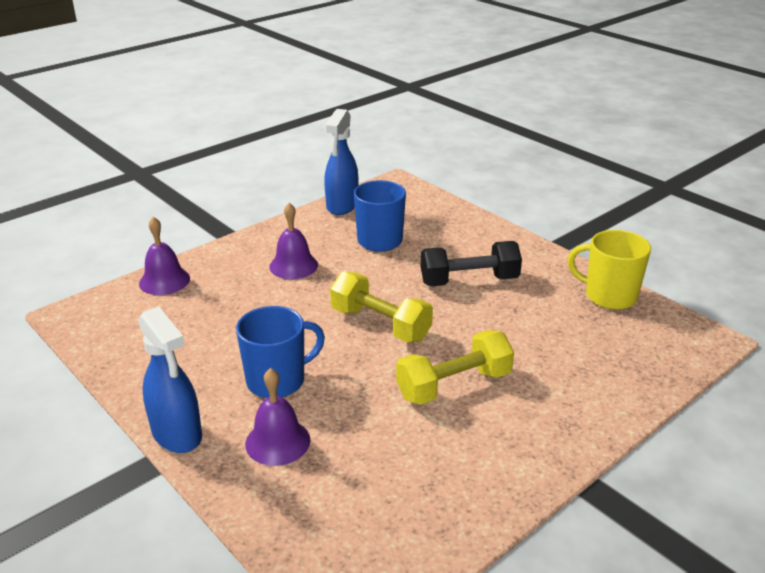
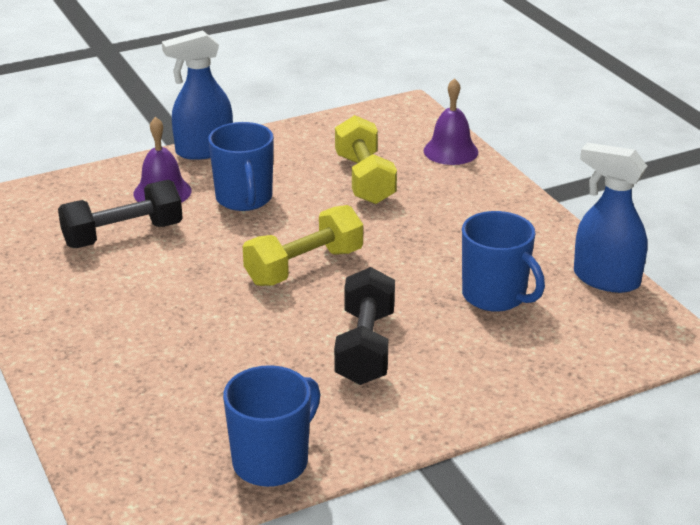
camera: 105 degrees right, 0 degrees up
purple bell [269,203,318,279] -> none
yellow dumbbell [396,330,514,405] -> yellow dumbbell moved to [335,115,397,204]
yellow mug [568,230,651,310] -> blue mug [223,365,320,487]
none -> black dumbbell [58,180,183,248]

